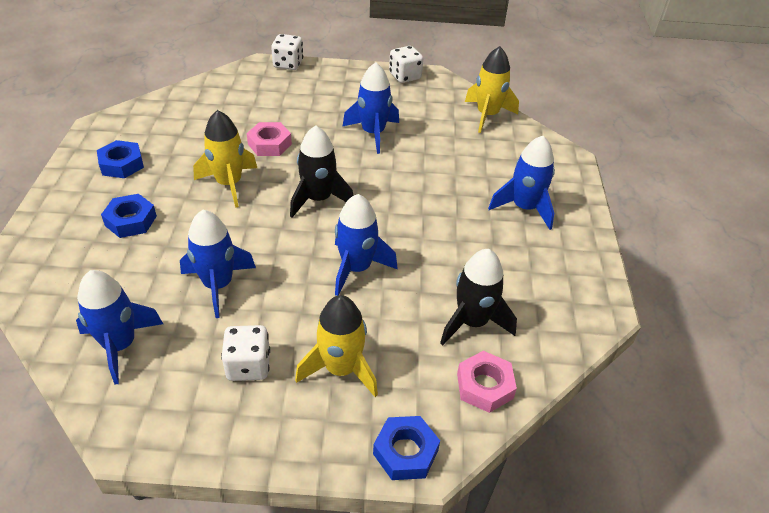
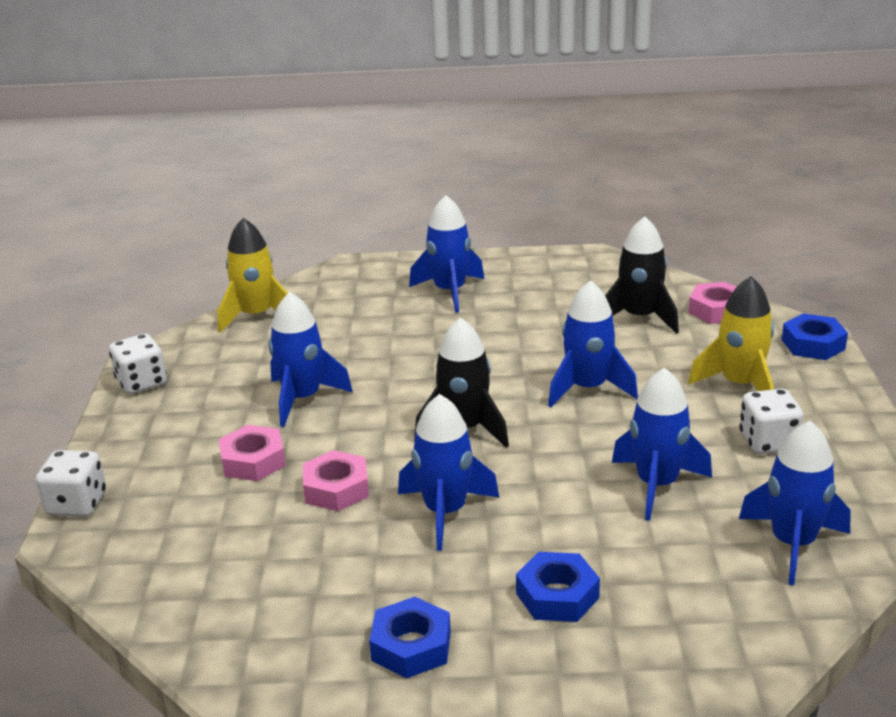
camera: 90 degrees left, 15 degrees down
yellow rocket [193,110,257,208] -> blue rocket [398,394,499,551]
none -> pink nut [219,425,286,481]

